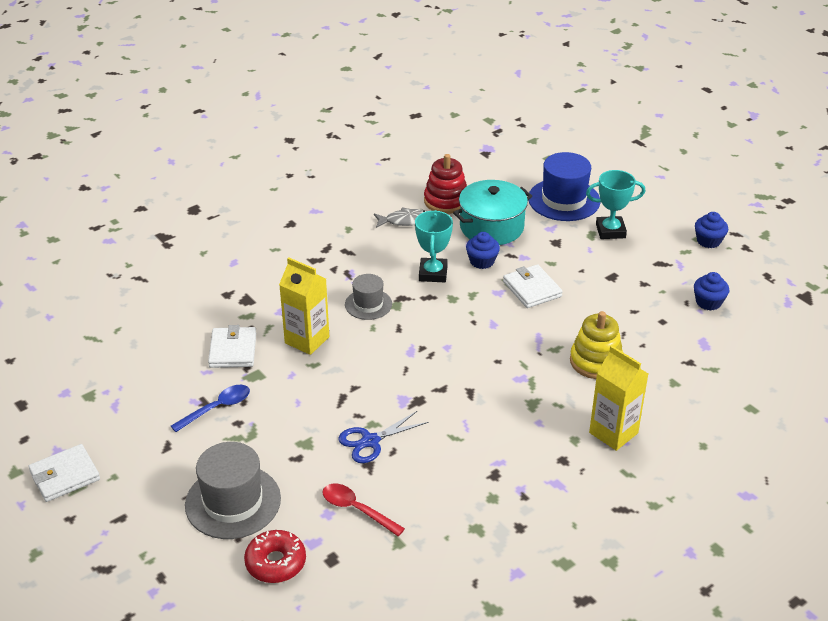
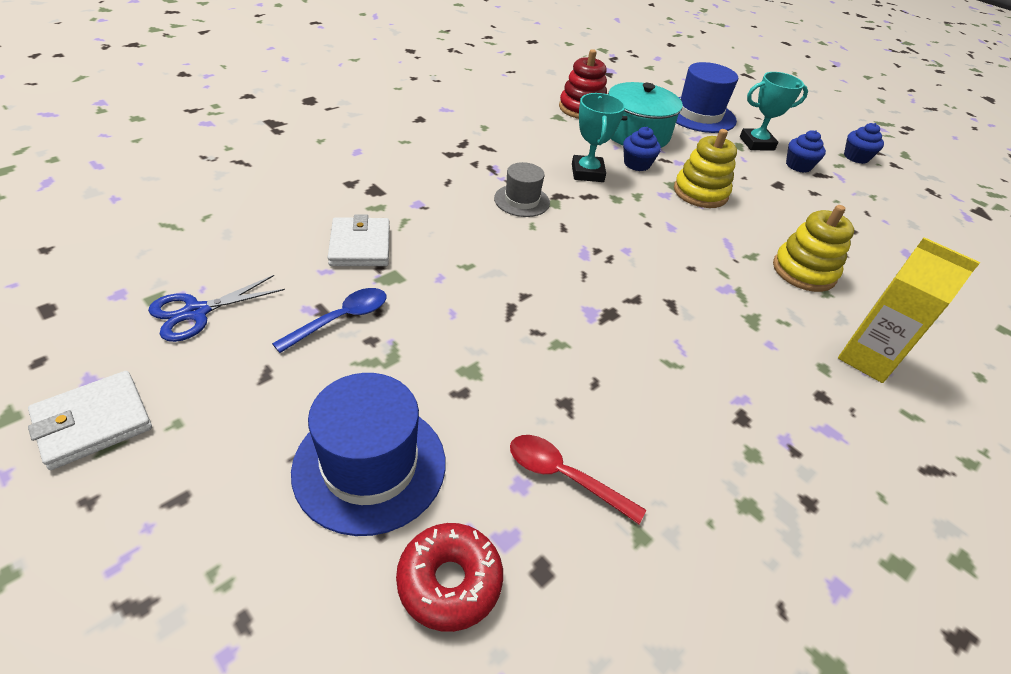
camera: 10 degrees left, 5 degrees up
grey hat [185,442,281,539] -> blue hat [291,373,446,536]
yellow carton [279,257,329,355] -> none
blue scissors [338,410,428,463] -> blue scissors moved to [148,275,285,342]
grey fish [374,207,426,228] -> none
white wallet [503,264,563,308] -> yellow stacking toy [674,129,737,208]
blue cupcake [694,272,729,311] -> blue cupcake moved to [786,130,826,173]

